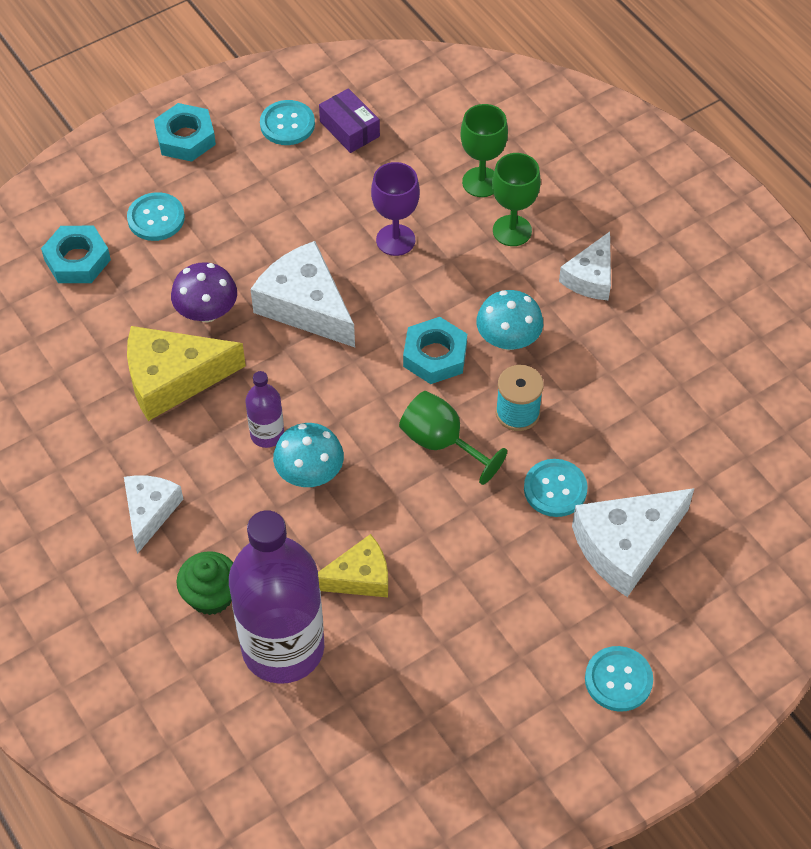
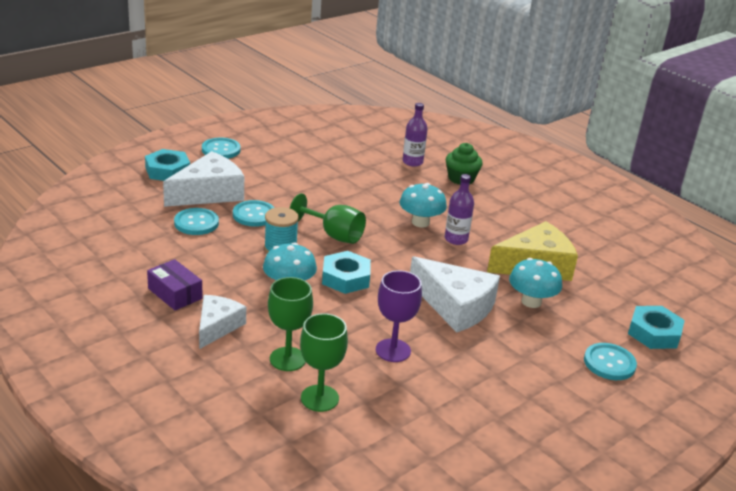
camera: 170 degrees right, 25 degrees down
white cheese [124,475,183,554] -> none
turquoise nut [154,103,216,162] -> turquoise nut moved to [145,149,190,181]
purple mushroom [171,262,237,322] -> turquoise mushroom [509,258,562,308]
purple bottle [229,510,324,684] -> purple bottle [403,103,428,167], size x0.45
turquoise button [260,100,315,145] -> turquoise button moved to [174,208,219,235]
yellow cheese [318,534,388,597] -> none
purple box [319,88,380,153] -> purple box moved to [147,259,202,311]

